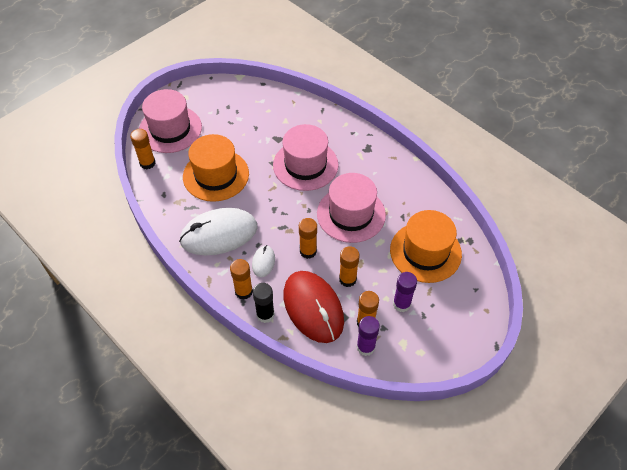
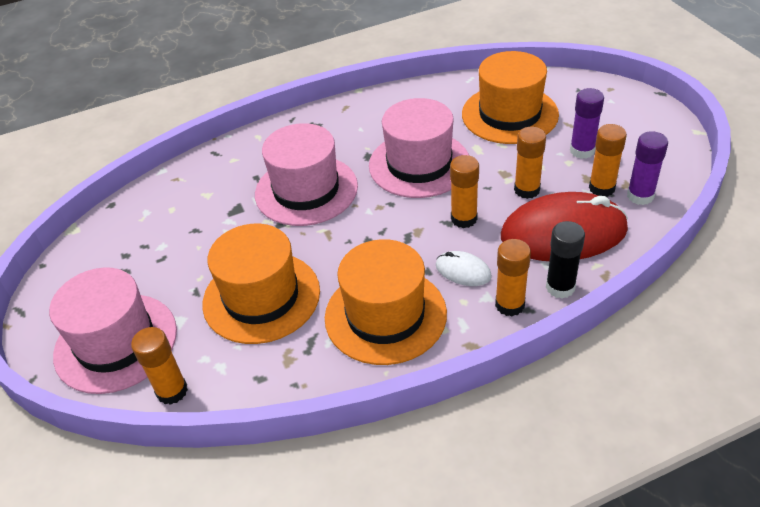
camera: 65 degrees left, 10 degrees down
white mouse [179,208,258,255] -> orange hat [325,239,447,365]

